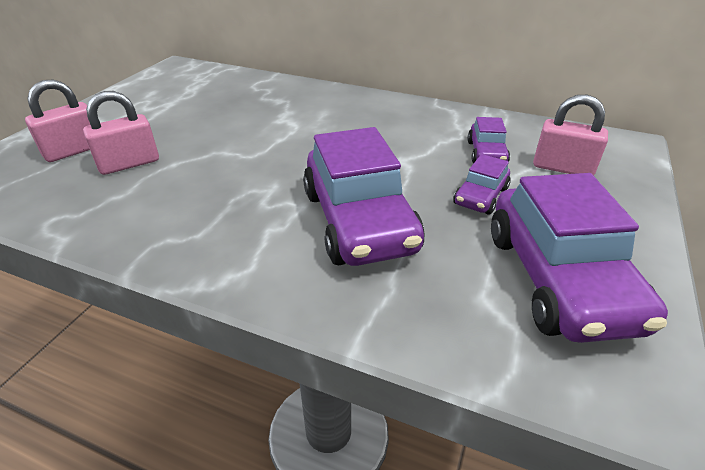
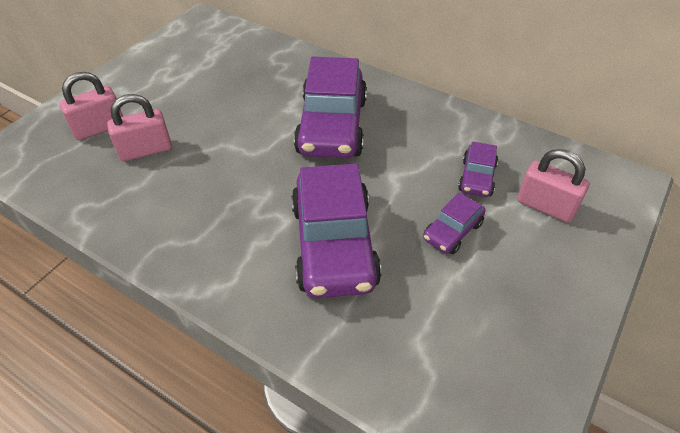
camera: 10 degrees right, 10 degrees up
purple car [491,173,668,343] -> purple car moved to [294,57,367,158]

